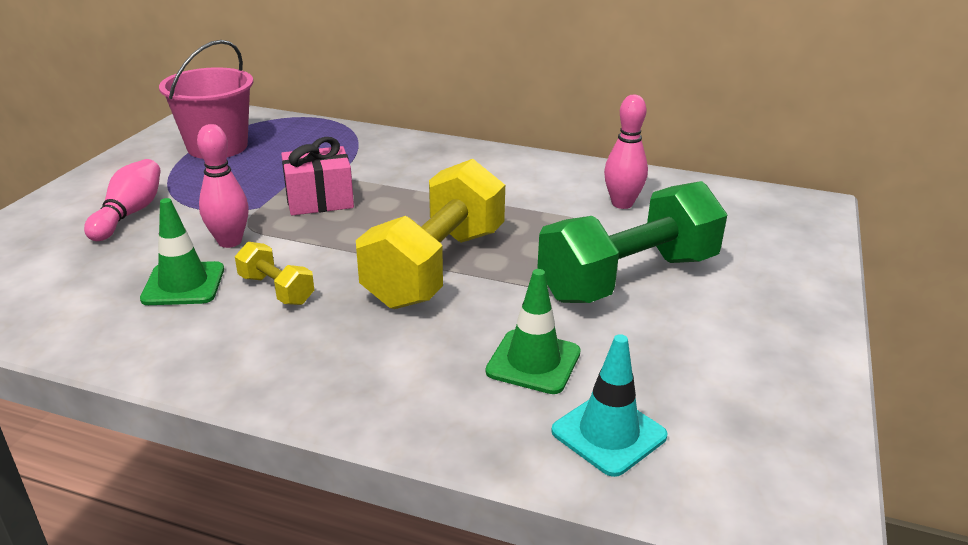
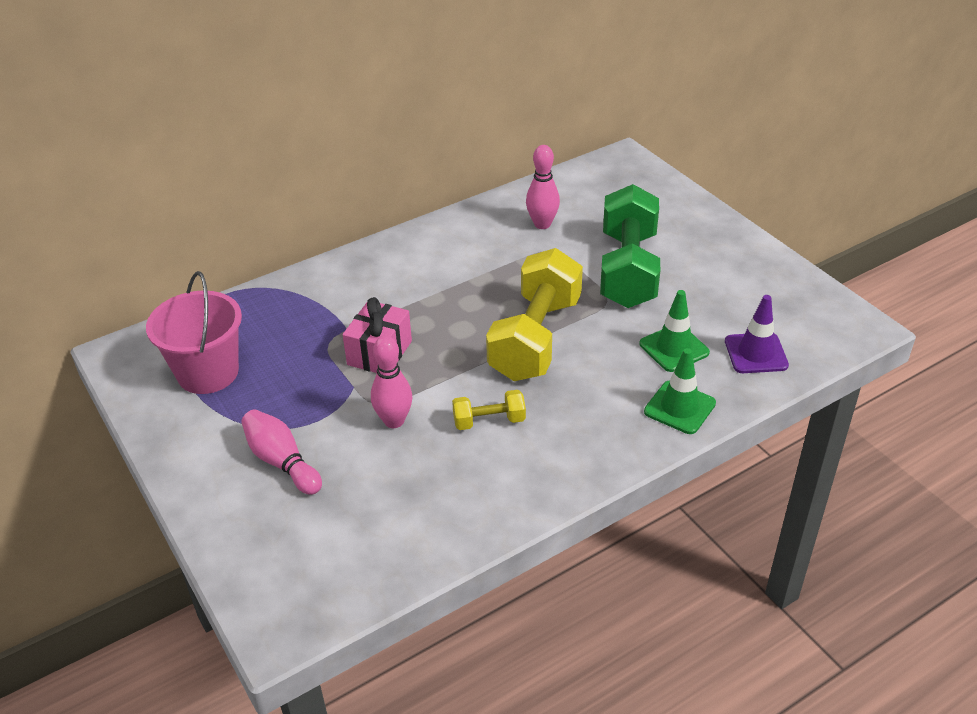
camera: 50 degrees left, 10 degrees up
green traffic cone [140,198,224,305] -> green traffic cone moved to [644,348,716,434]
yellow dumbbell [356,159,505,309] -> yellow dumbbell turned 45 degrees clockwise [486,248,583,381]
turquoise traffic cone [551,334,667,477] -> purple traffic cone [725,295,789,373]

